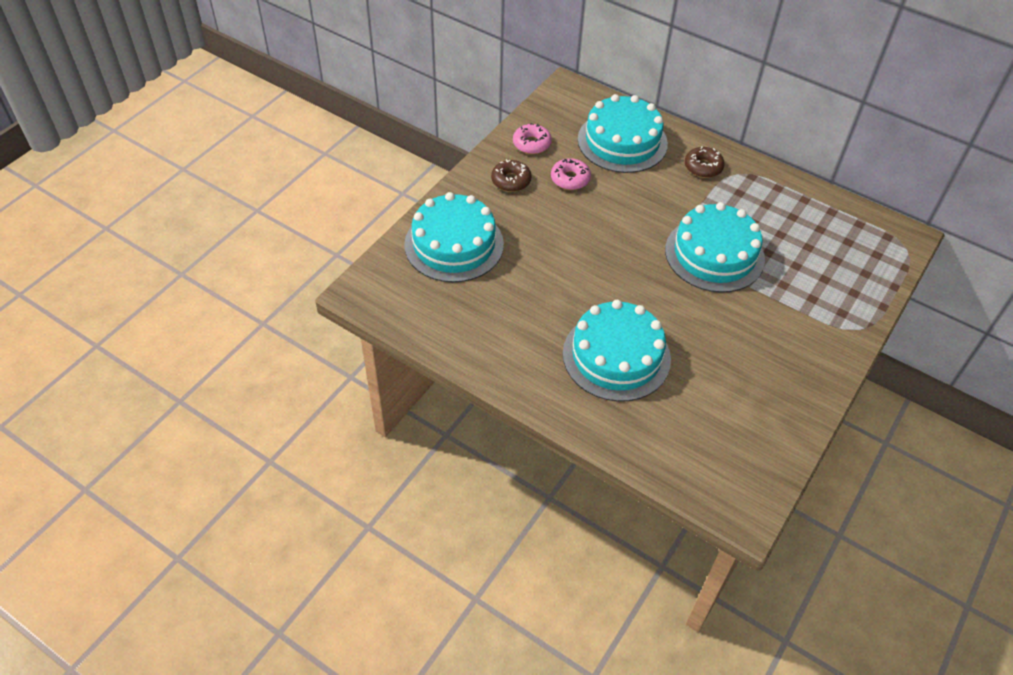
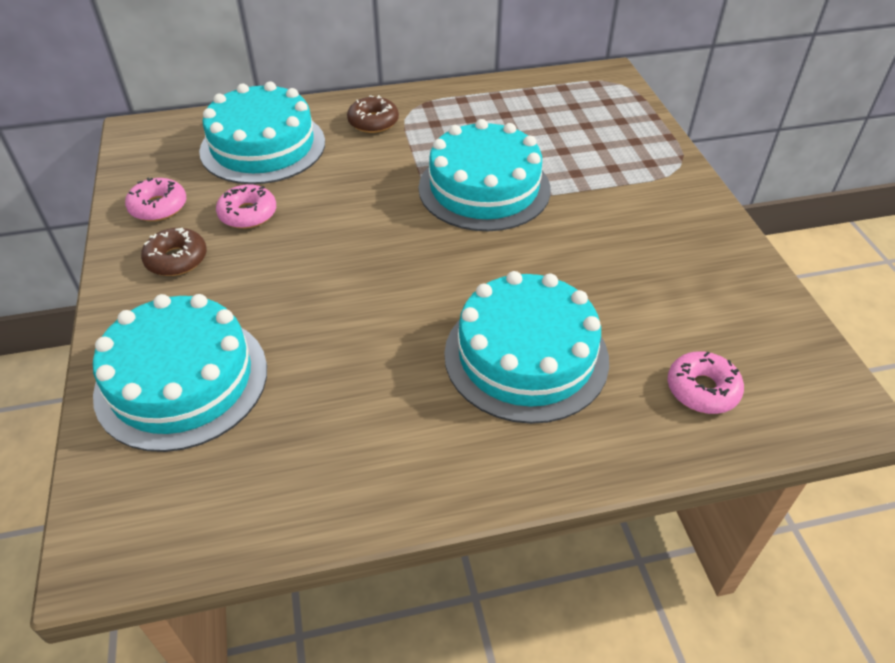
camera: 45 degrees left, 5 degrees down
none -> pink donut [667,351,744,414]

